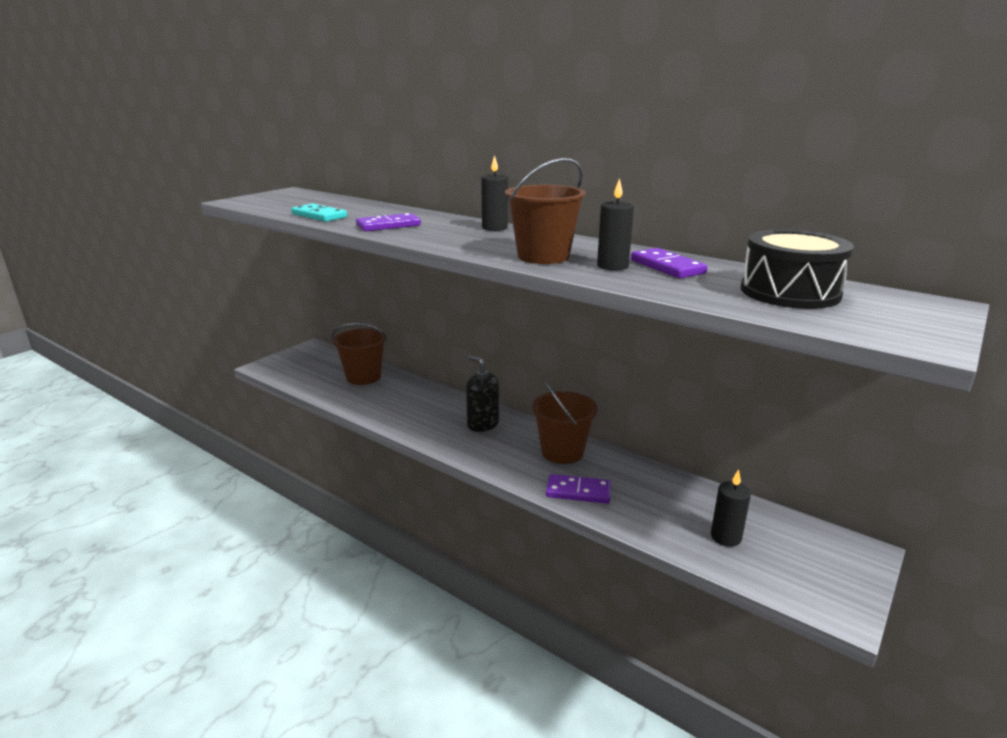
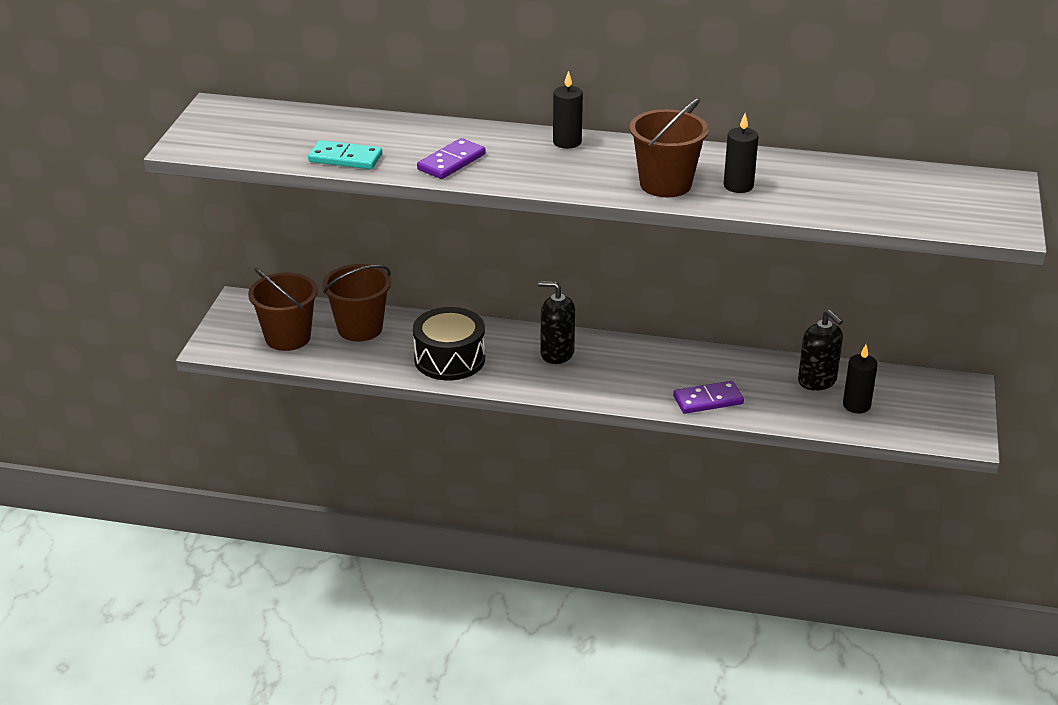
camera: 25 degrees left, 10 degrees up
brown bucket [532,379,598,464] -> brown bucket moved to [248,268,318,351]
purple domino [631,248,707,279] -> none
black drum [740,229,854,309] -> black drum moved to [413,307,485,380]
none -> black soap dispenser [798,310,843,391]

